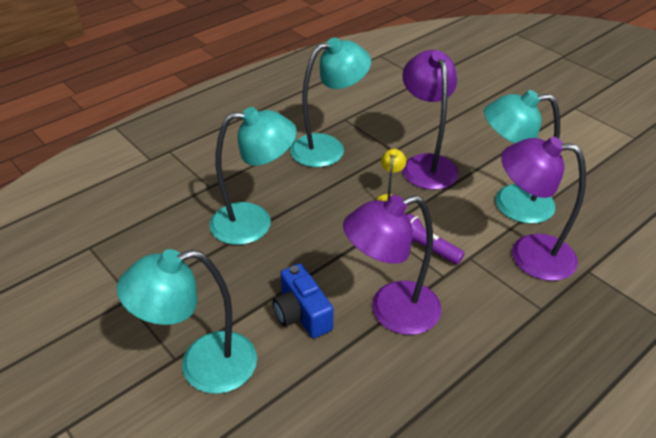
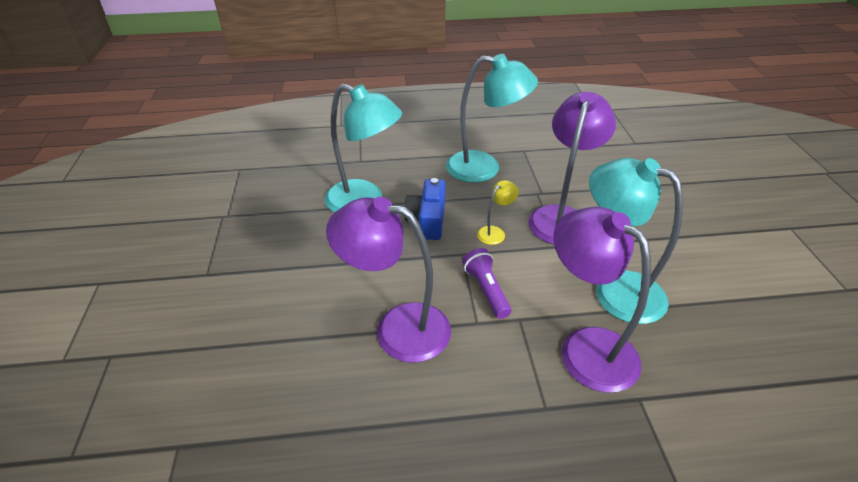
camera: 35 degrees right, 0 degrees up
turquoise lamp [117,249,257,394] -> none
blue camera [273,264,333,338] -> blue camera moved to [404,178,446,240]

